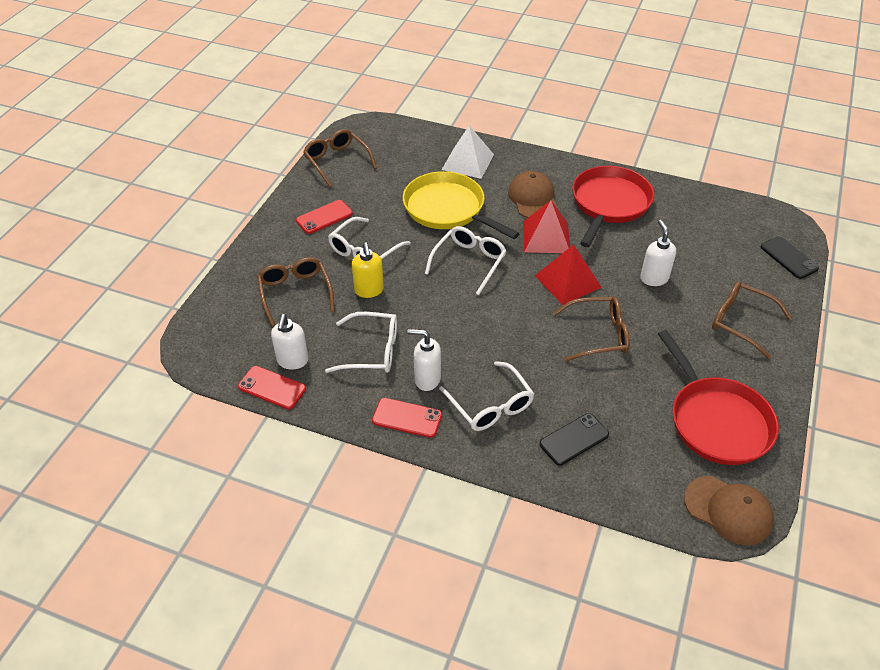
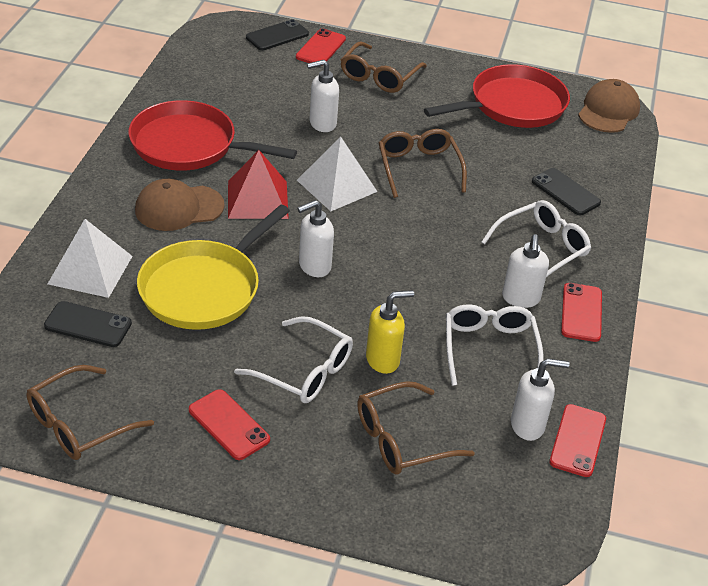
camera: 100 degrees left, 5 degrees down
white glasses [425,226,506,295] -> white soap dispenser [297,200,334,277]
red pyramid [535,244,602,305] -> white pyramid [297,137,378,211]
none -> black phone [44,301,132,347]
none -> red phone [296,28,346,66]

